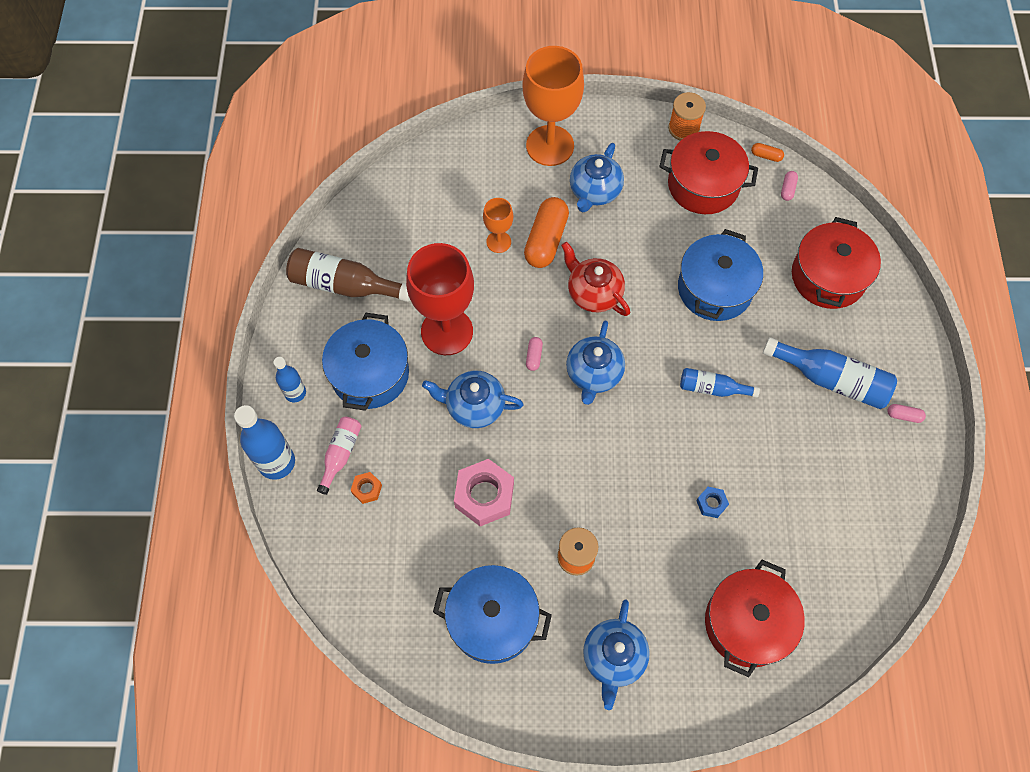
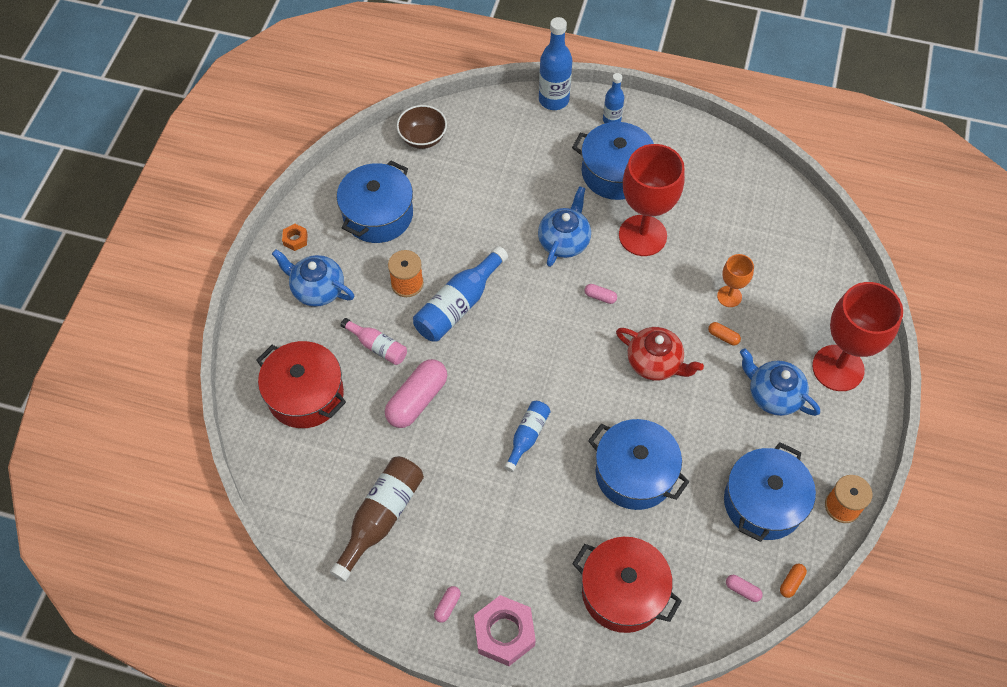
camera: 105 degrees right, 5 degrees down
brown bottle [286,248,410,302] -> brown bottle moved to [330,456,424,582]
pink bottle [317,417,362,495] -> pink bottle moved to [340,318,407,365]
orange nut [350,472,382,504] -> orange nut moved to [282,224,308,251]
pink nut [454,459,514,526] -> pink nut moved to [474,595,536,666]
orange goblet [523,46,584,166] -> red goblet [812,282,903,391]
orange capsule [524,197,569,268] -> orange capsule [708,322,741,346], size x0.44
red teapot [561,242,630,316] -> red teapot turned 60 degrees clockwise [616,327,704,381]
blue teapot [566,321,625,405] -> none
red pot [659,131,758,214] -> blue pot [724,442,816,542]
blue nut [696,487,729,518] -> pink capsule [385,359,447,428]
blue bottle [763,337,897,409] -> blue bottle moved to [413,246,508,342]
none -> brown bowl [397,105,447,149]

